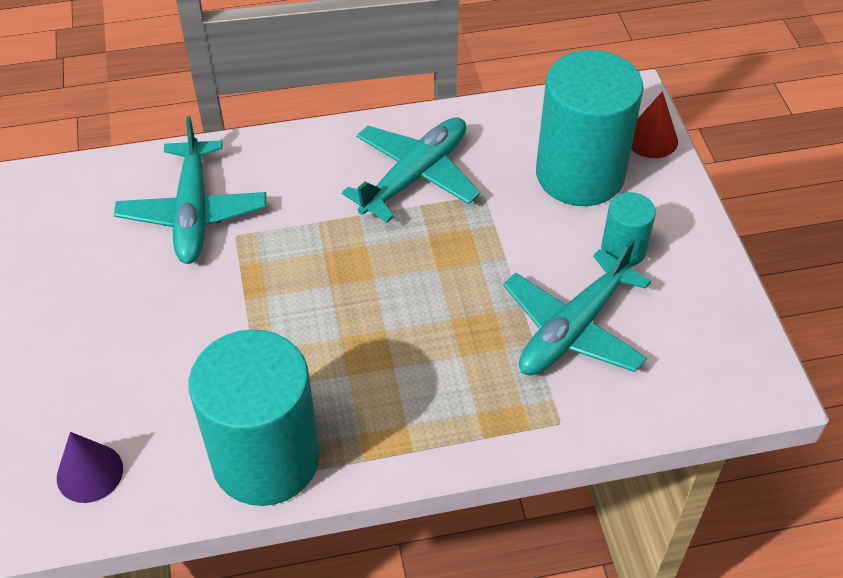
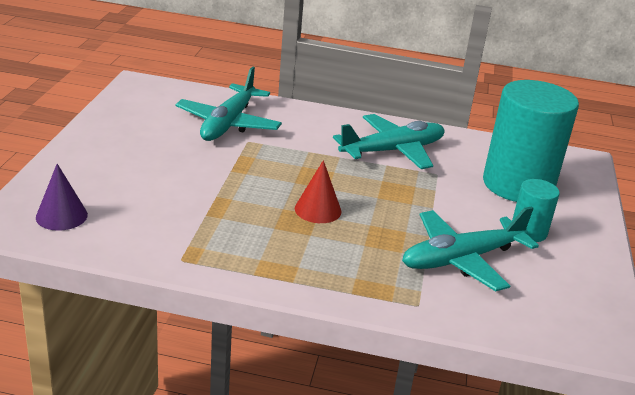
camera: 20 degrees right, 20 degrees down
turquoise cylinder [189,329,320,506] -> none
red cone [631,91,678,158] -> red cone moved to [295,160,342,223]

